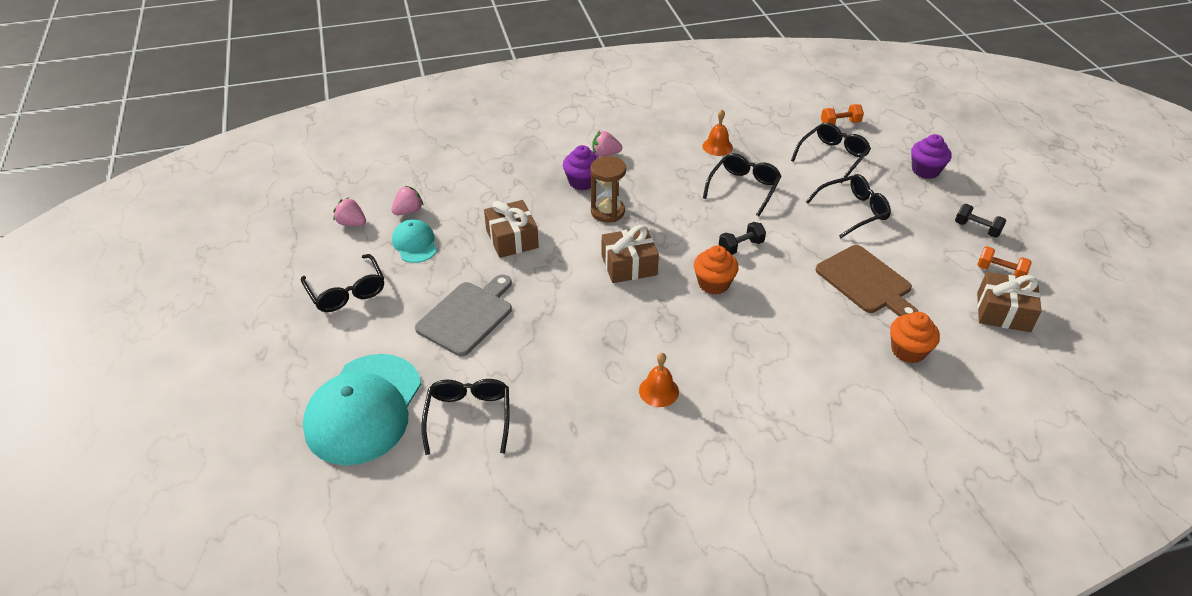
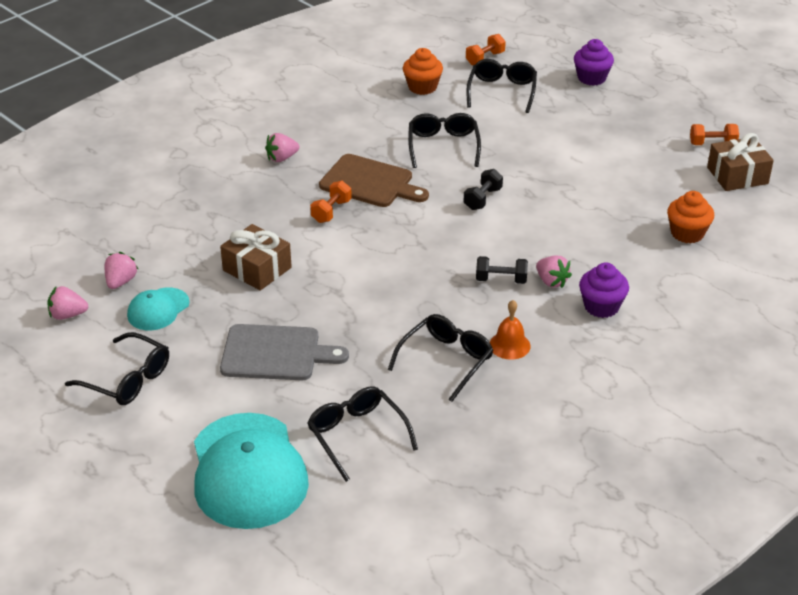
camera: 30 degrees left, 5 degrees down
turquoise cap [392,219,437,263] -> turquoise cap turned 90 degrees counterclockwise [127,288,190,330]
grey cutting board [415,274,512,356] -> grey cutting board turned 90 degrees clockwise [220,324,349,380]
purple cupcake [563,145,599,190] -> purple cupcake moved to [579,262,629,318]
brown hourglass [591,156,626,223] -> orange dumbbell [310,181,352,223]
brown gift [602,225,659,283] -> none
orange cupcake [694,245,739,295] -> orange cupcake moved to [403,48,443,95]
orange bell [702,110,733,156] -> none
black glasses [806,174,891,238] -> black glasses moved to [388,314,493,402]
brown cutting board [816,245,919,316] -> brown cutting board moved to [319,154,429,207]
black dumbbell [955,204,1006,238] -> black dumbbell moved to [476,256,528,284]
none -> pink strawberry [536,255,572,288]

